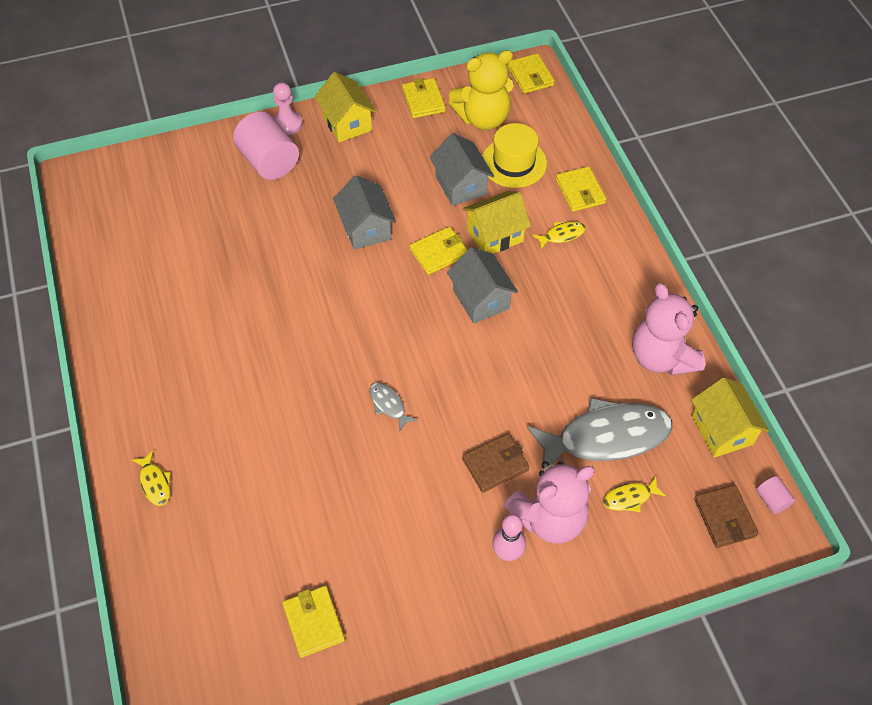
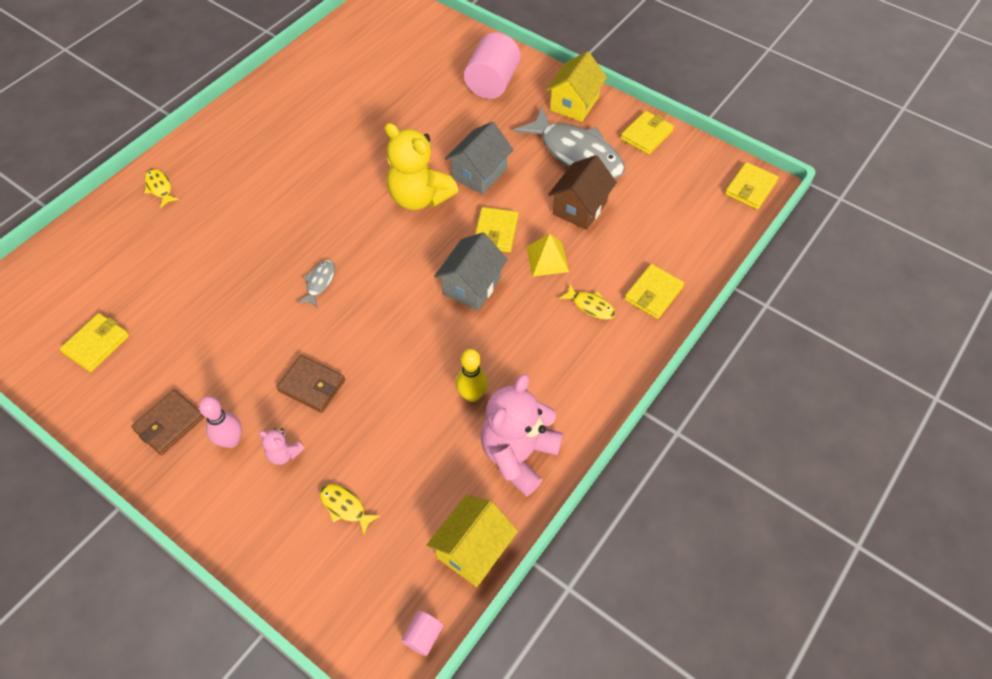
camera: 55 degrees right, 0 degrees up
yellow fish [132,450,171,506] -> yellow fish turned 120 degrees clockwise [144,169,179,208]
pink pawn [273,82,302,135] -> none
yellow wallet [410,227,467,275] -> yellow wallet turned 75 degrees clockwise [475,207,518,253]
grey house [430,133,494,206] -> brown house [548,155,617,230]
yellow teddy bear [449,50,514,130] -> yellow teddy bear moved to [384,123,458,210]
yellow house [463,191,531,254] -> yellow pyramid [526,234,569,277]
yellow hat [482,123,547,188] -> none
pink teddy bear [504,461,595,544] -> pink teddy bear [259,428,305,465], size x0.44
grey fish [527,398,673,469] -> grey fish moved to [514,107,625,179]
brown wallet [694,485,759,548] -> brown wallet moved to [131,390,204,455]
none -> yellow bowling pin [456,349,488,402]

